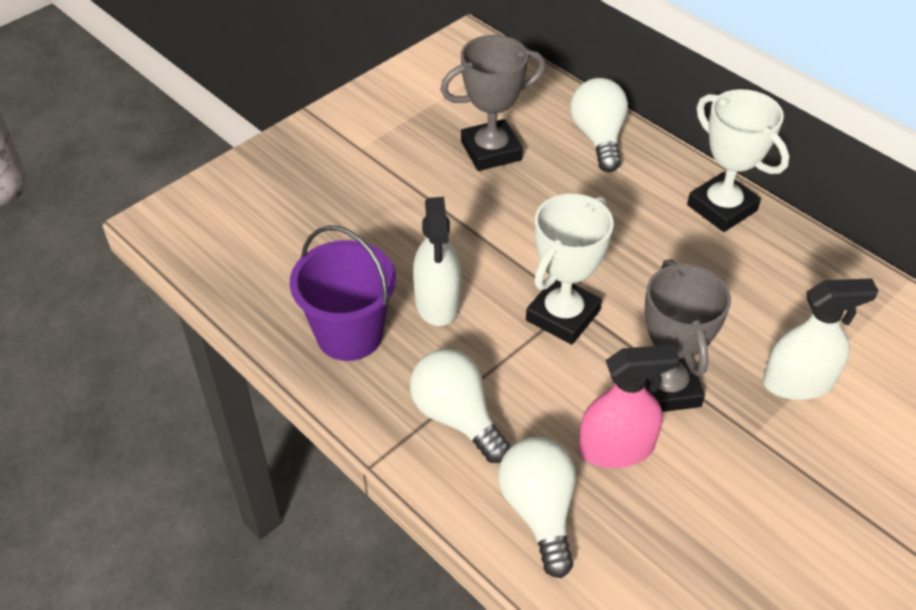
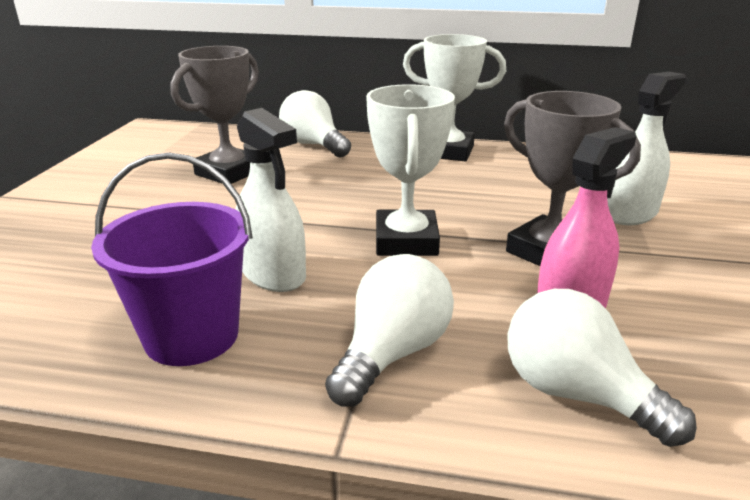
camera: 35 degrees left, 20 degrees down
white light bulb [410,349,511,463] -> white light bulb turned 105 degrees clockwise [325,254,454,407]

